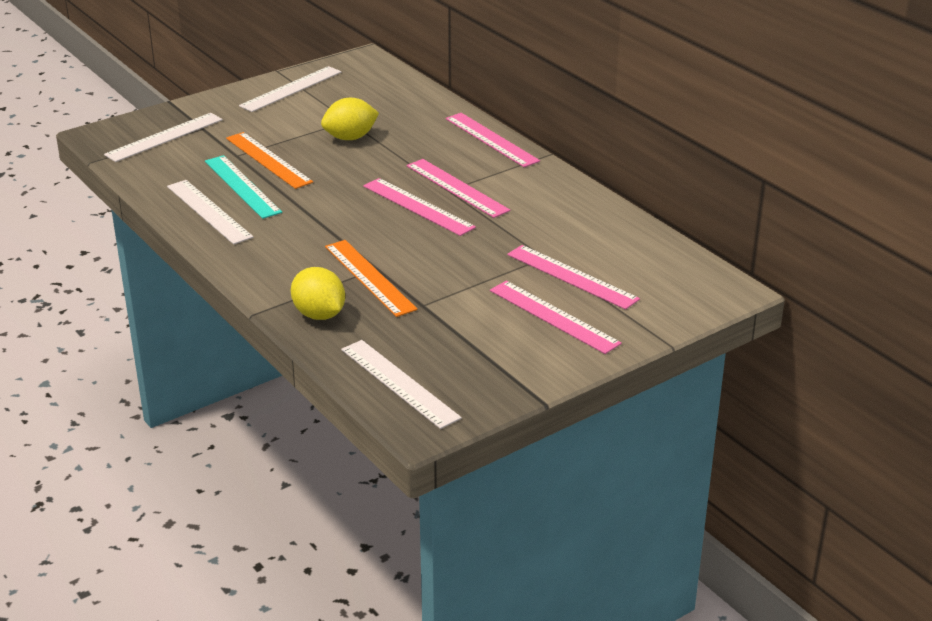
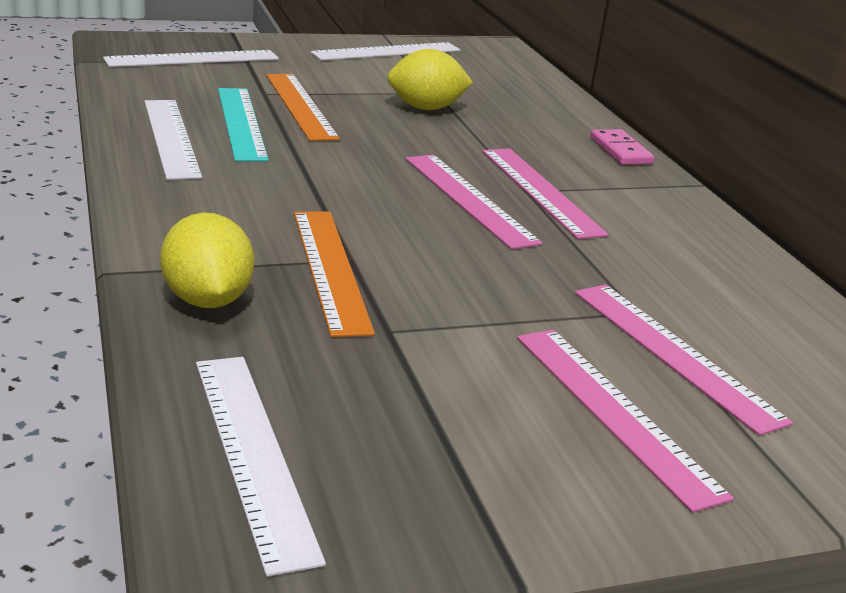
camera: 15 degrees right, 5 degrees down
pink ruler [446,113,540,167] -> pink domino [590,129,655,165]

